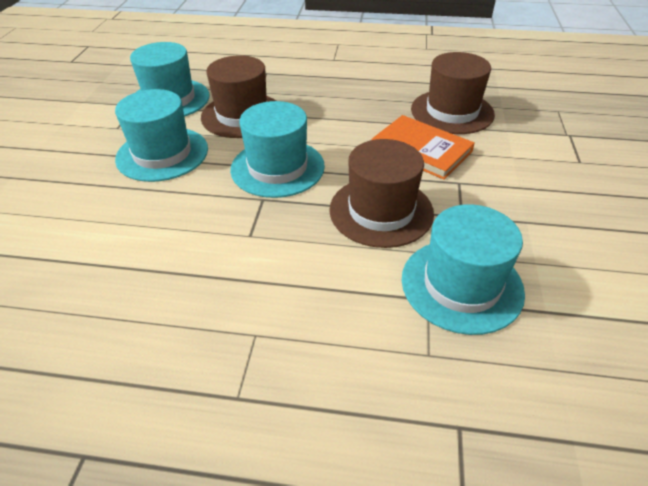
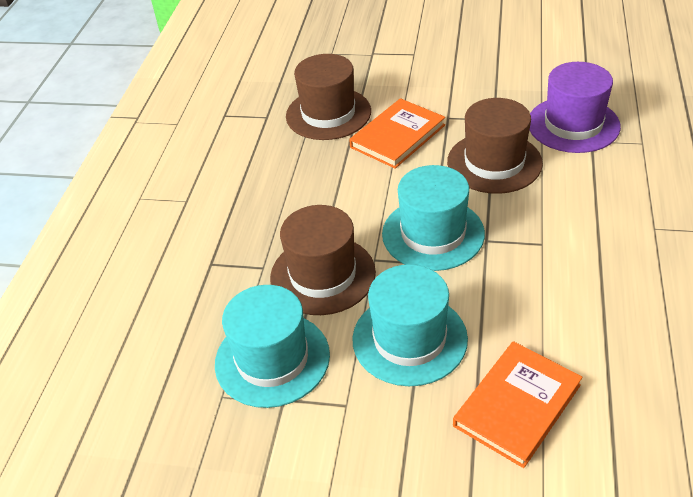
camera: 85 degrees left, 0 degrees up
turquoise hat [402,204,525,335] -> purple hat [529,62,621,153]
none -> orange book [453,341,583,468]

